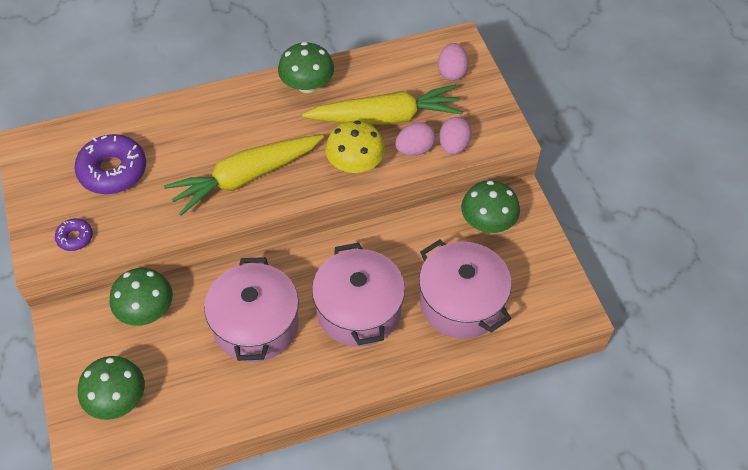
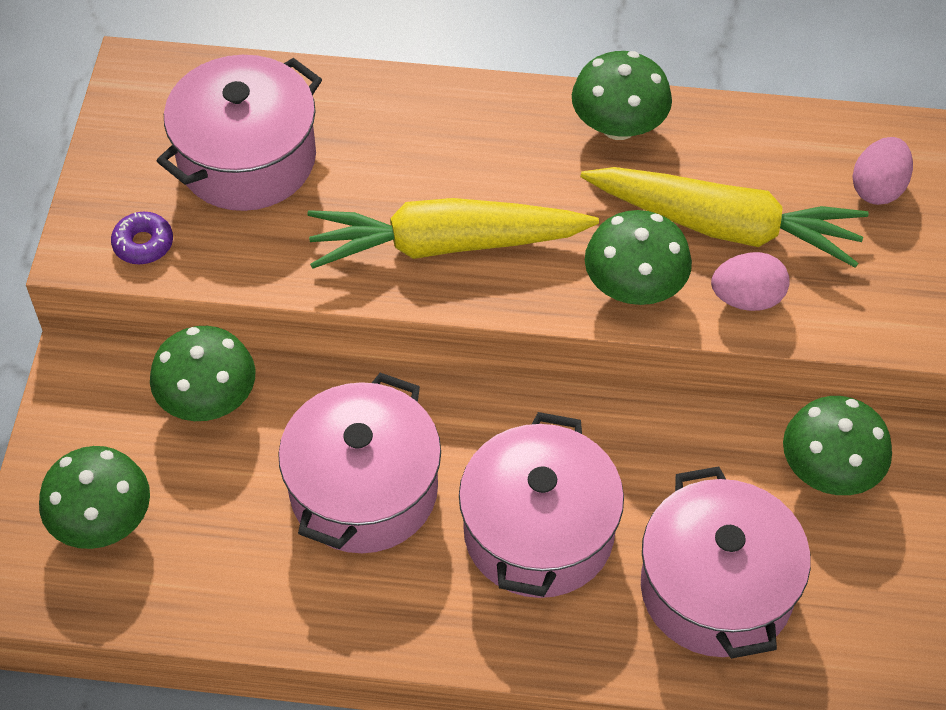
camera: 25 degrees right, 0 degrees up
purple donut [74,134,146,194] -> pink pot [157,55,322,211]
yellow mushroom [325,120,385,173] -> green mushroom [585,210,692,305]
pink egg [439,117,472,155] -> none

